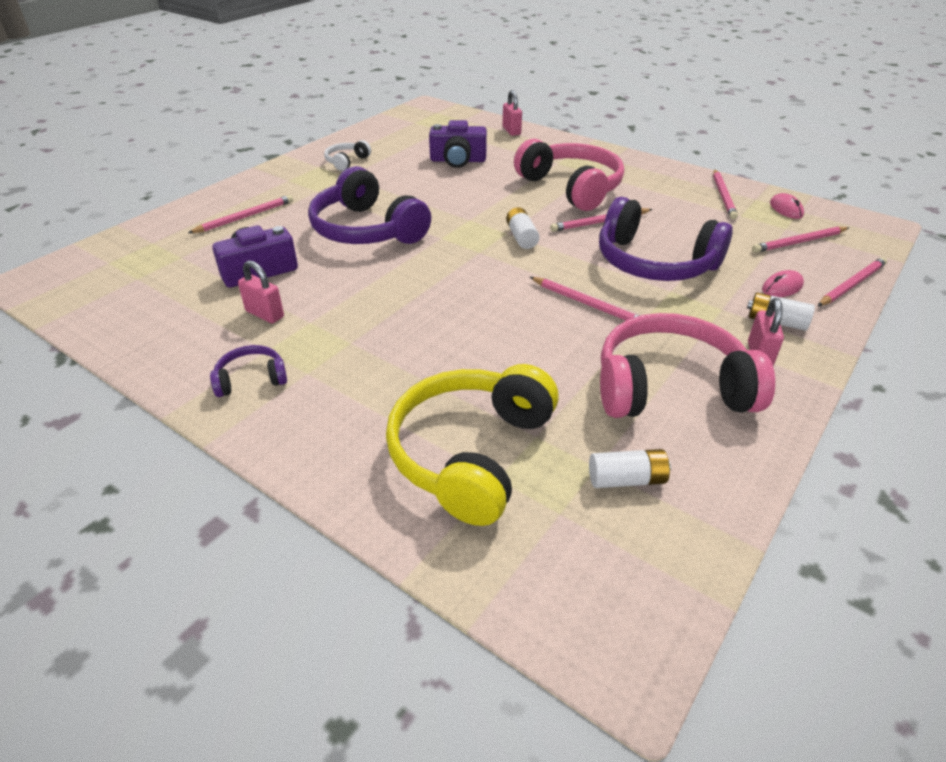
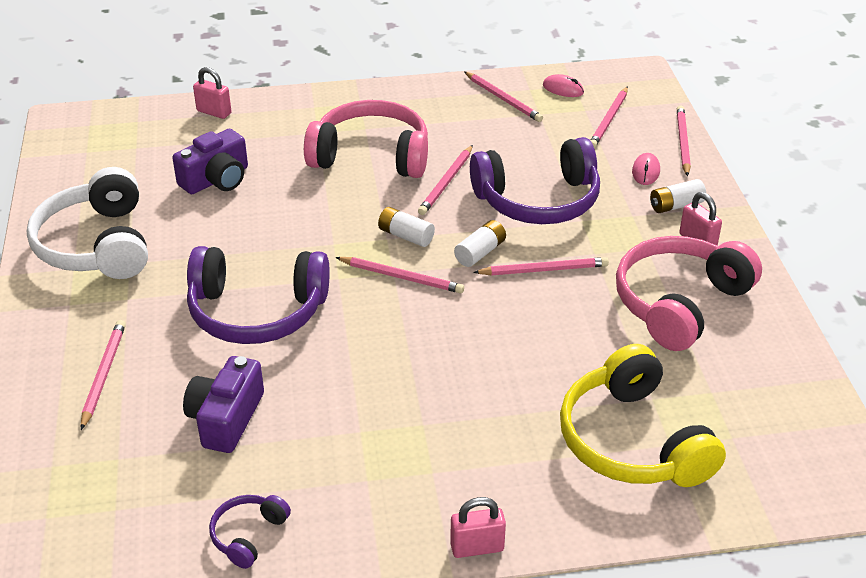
camera: 45 degrees left, 0 degrees up
purple headphones [210,345,287,397] -> purple headphones moved to [209,495,291,569]
pink padlock [238,260,284,324] -> pink padlock moved to [450,497,506,558]
white headphones [324,140,371,171] -> white headphones [27,167,148,279], size x2.17
white battery [589,449,671,488] -> white battery moved to [454,220,506,267]
none -> pink pencil [335,257,464,293]

